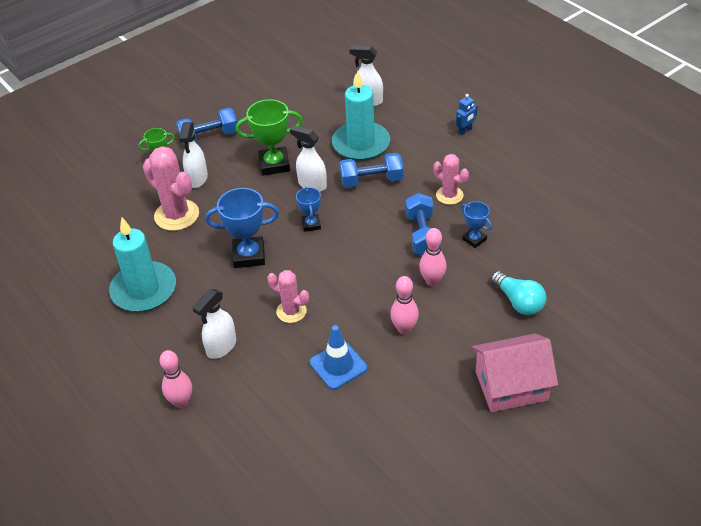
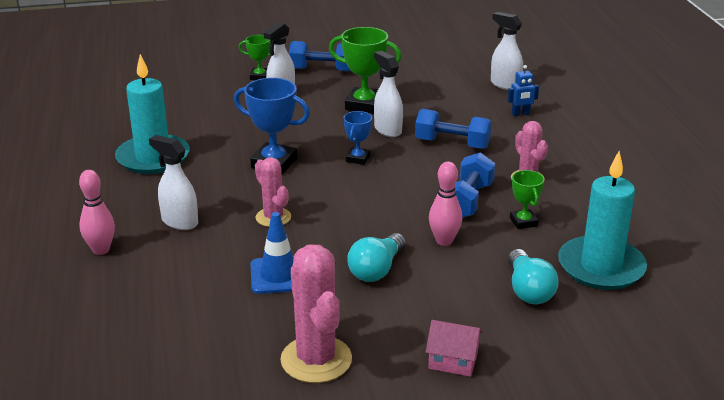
camera: 25 degrees right, 15 degrees down
pink cactus [143,146,199,231] -> pink cactus moved to [281,245,352,383]
white spray bottle [193,289,236,359] -> white spray bottle turned 60 degrees clockwise [149,135,198,230]
turquoise candle [332,71,390,161] -> turquoise candle moved to [558,151,647,290]
pink bowling pin [390,276,419,334] -> turquoise light bulb [347,233,406,282]
blue robot [456,94,477,135] -> blue robot moved to [508,65,539,116]
blue trophy [461,201,492,248] -> green trophy [510,170,544,229]
pink house [472,334,558,412] -> pink house [426,320,483,377], size x0.55

